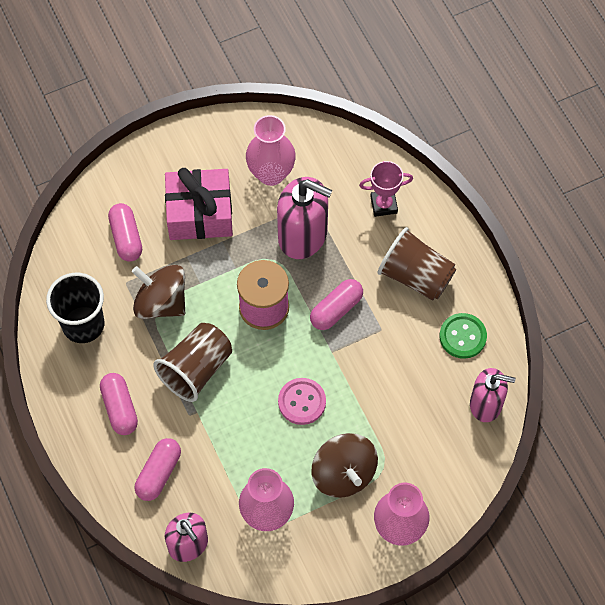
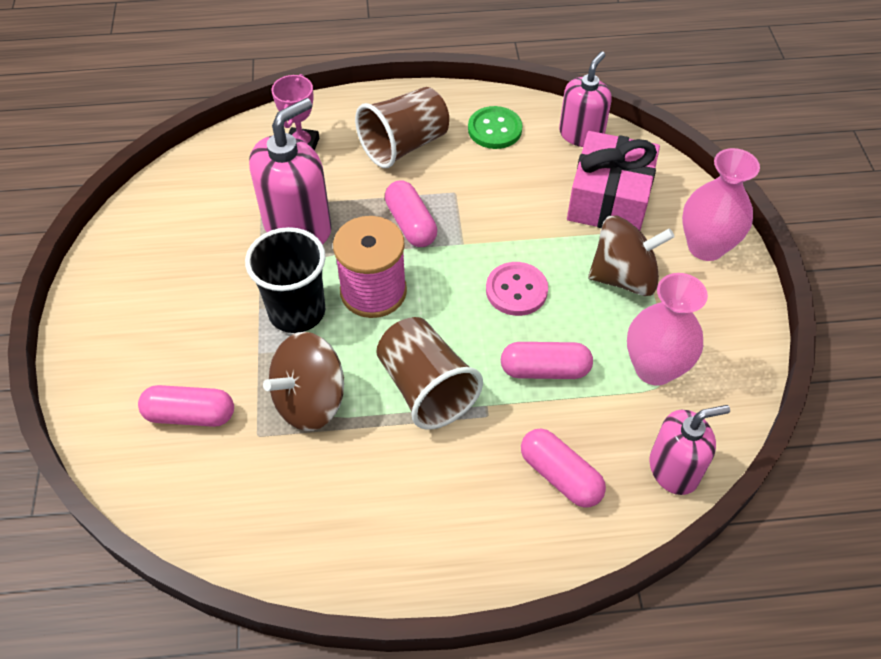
camera: 70 degrees left, 10 degrees down
black cup [46,273,105,343] -> black cup moved to [245,227,326,333]
pink capsule [100,373,138,435] -> pink capsule moved to [501,342,593,379]
pink gift [165,168,233,240] -> pink gift moved to [567,131,660,231]
pink vase [246,115,296,186] -> none

